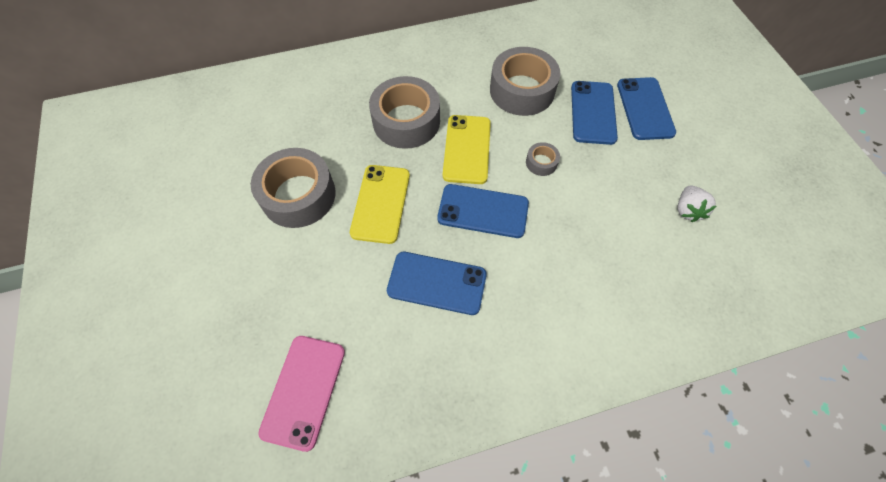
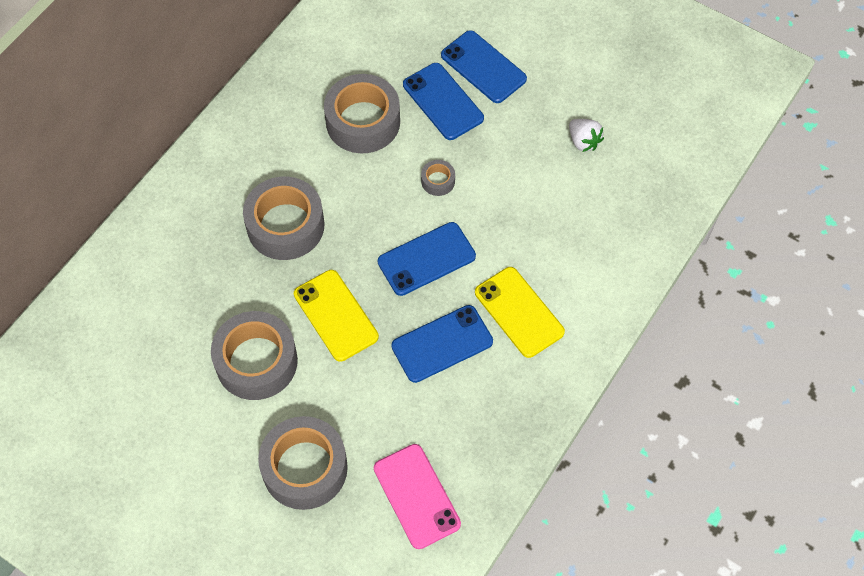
camera: 40 degrees left, 0 degrees up
yellow phone [443,115,491,184] -> yellow phone moved to [475,267,565,358]
none -> grey tape [258,416,348,510]

